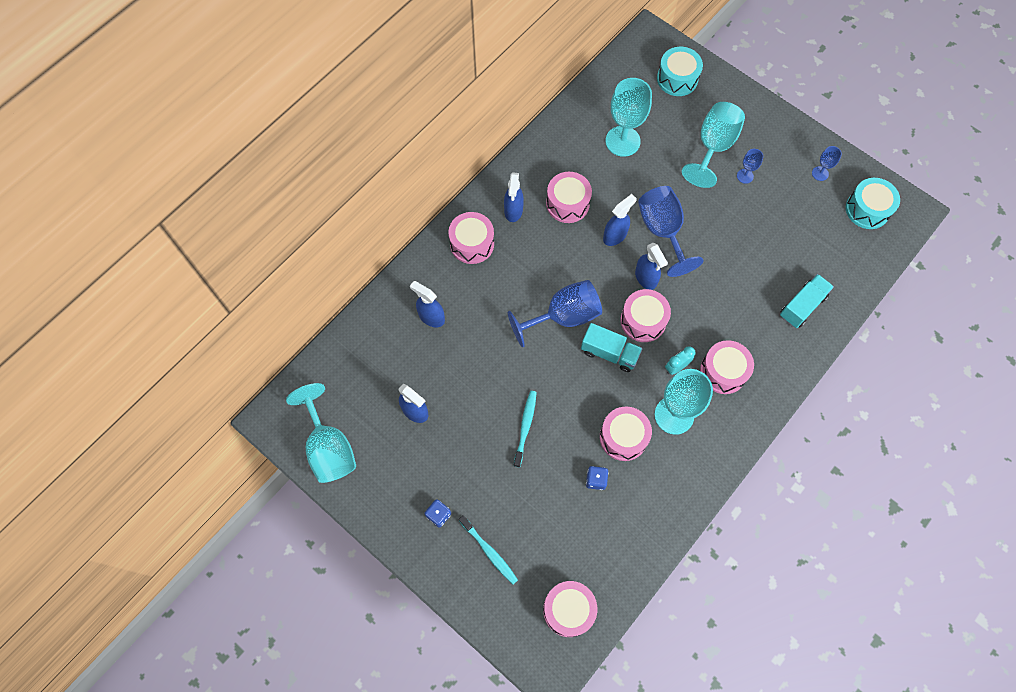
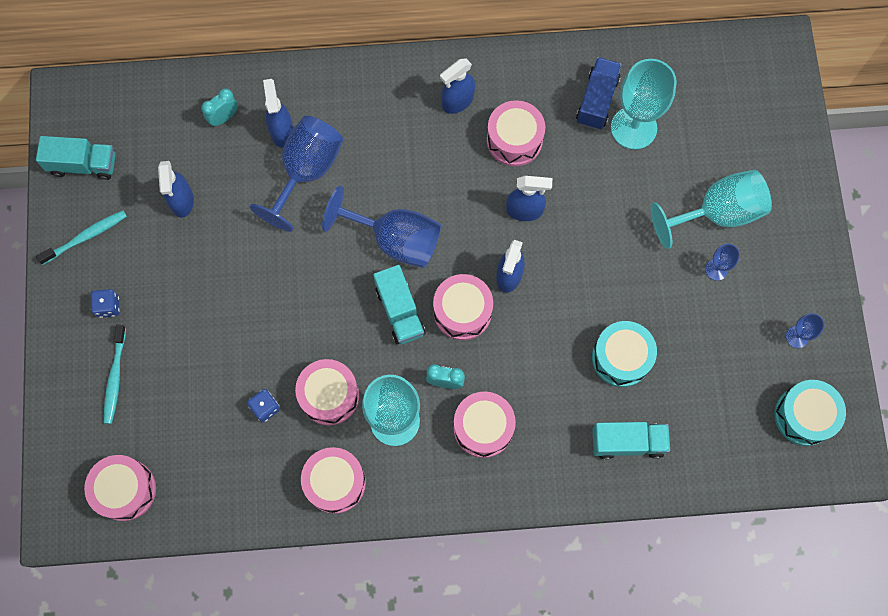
camera: 45 degrees right, 5 degrees up
turquoise goblet [286,383,356,483] -> turquoise truck [36,136,116,180]
pink drum [448,212,494,264] -> pink drum moved to [301,447,366,514]
turquoise toothbrush [514,391,537,468] -> turquoise toothbrush moved to [36,210,127,265]
blue goblet [638,186,703,277] -> blue goblet moved to [250,116,343,232]
turquoise drum [657,47,703,96] -> turquoise drum moved to [592,321,657,387]
none -> turquoise clock [201,88,238,126]
none -> blue truck [576,57,621,130]

